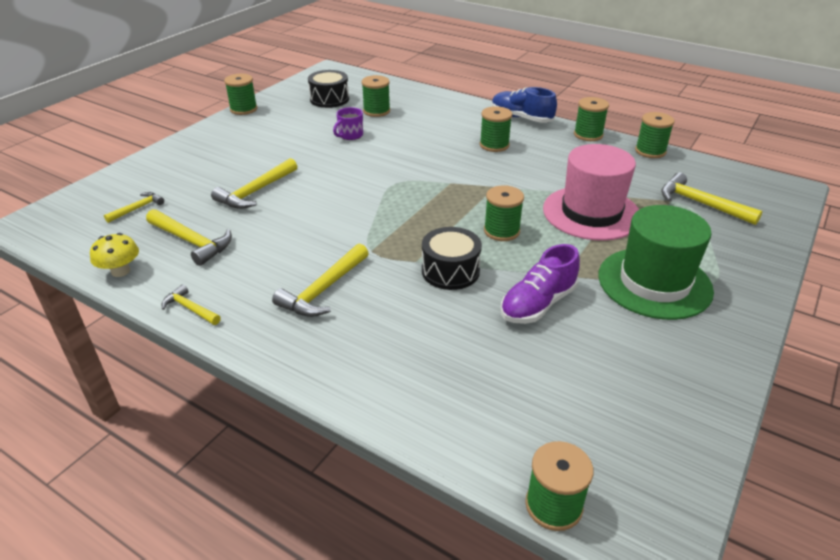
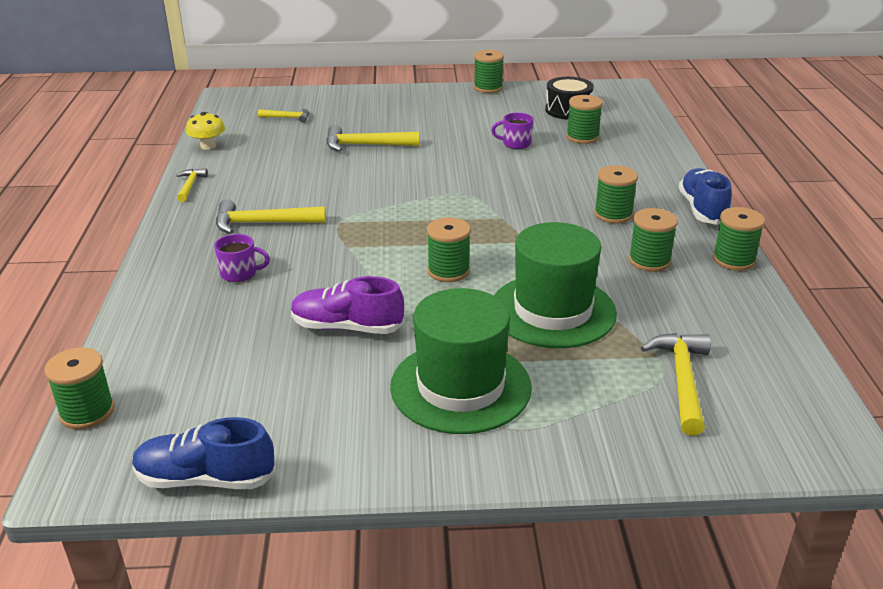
camera: 55 degrees right, 5 degrees down
yellow hammer [146,209,232,266] -> none
black drum [422,227,482,290] -> none
pink hat [543,144,639,241] -> green hat [494,222,617,348]
green spool [635,112,675,158] -> green spool moved to [629,208,678,272]
none -> blue shoe [132,417,276,489]
none -> purple mug [214,234,270,282]

